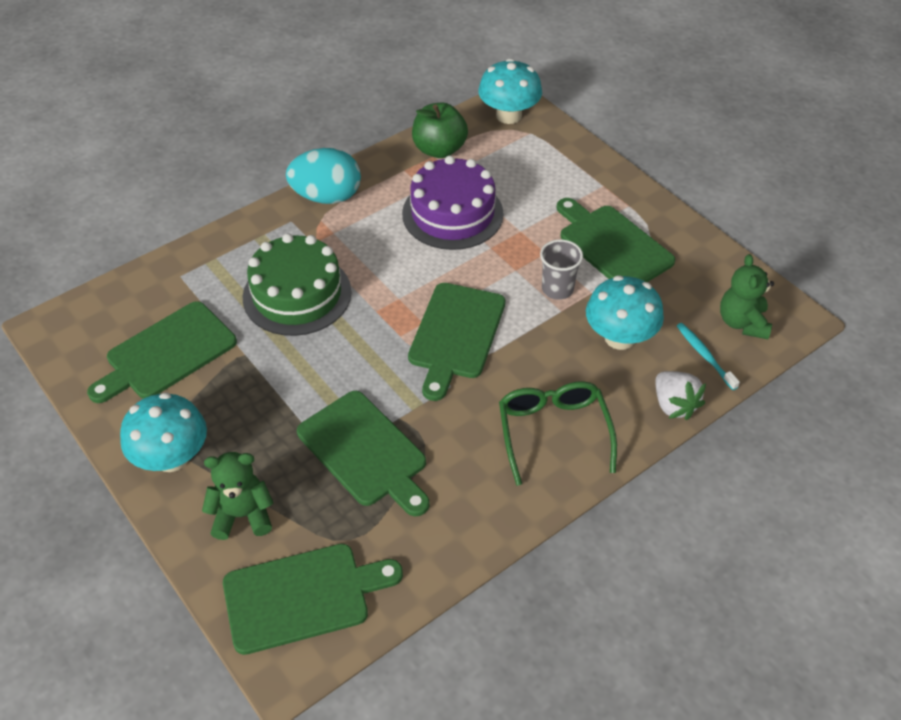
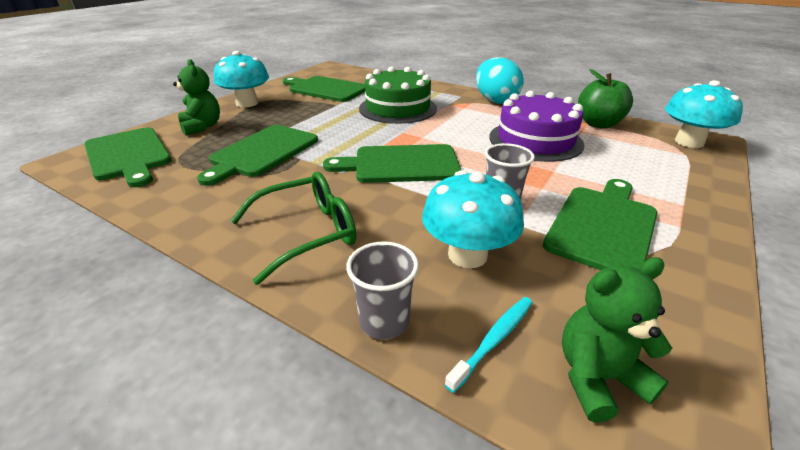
camera: 70 degrees right, 15 degrees down
white strawberry [655,371,706,420] -> grey cup [346,241,419,340]

